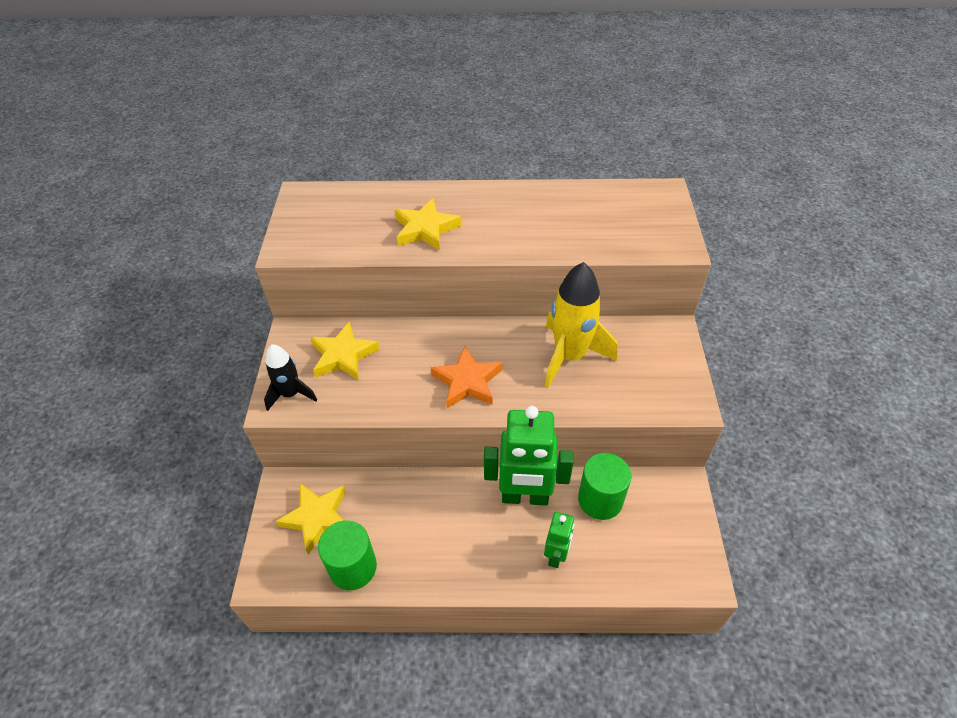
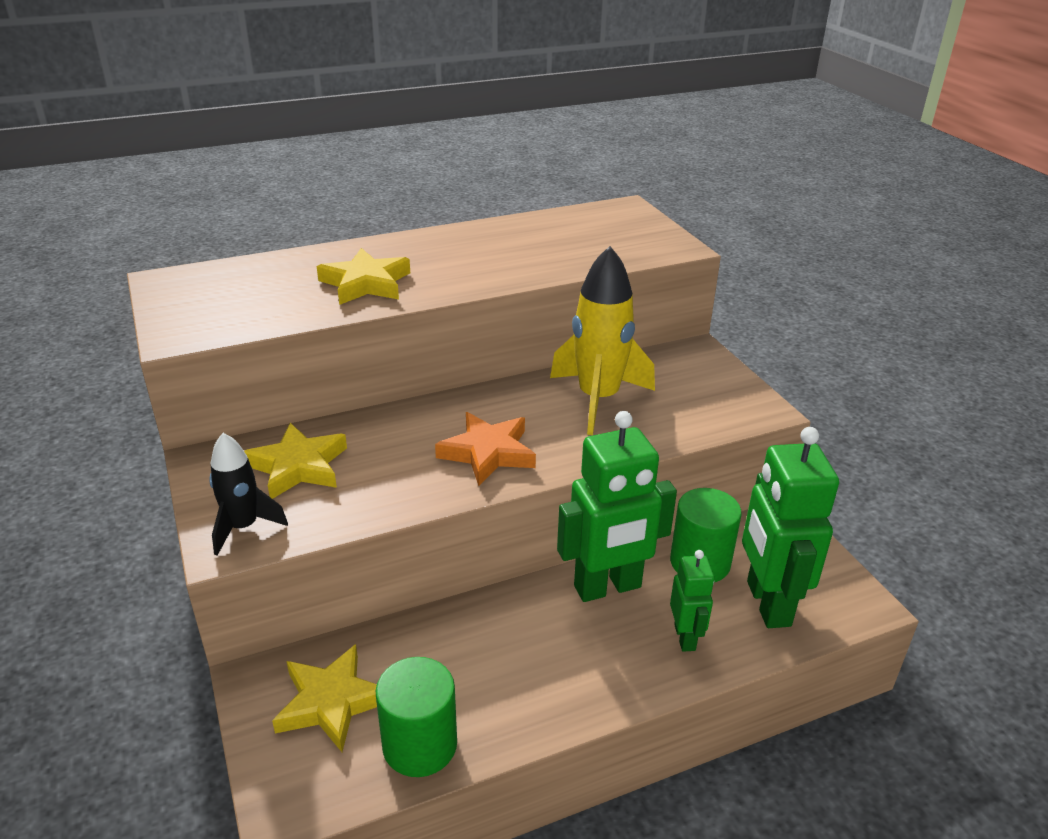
camera: 25 degrees left, 15 degrees down
none -> green robot [742,427,839,628]

